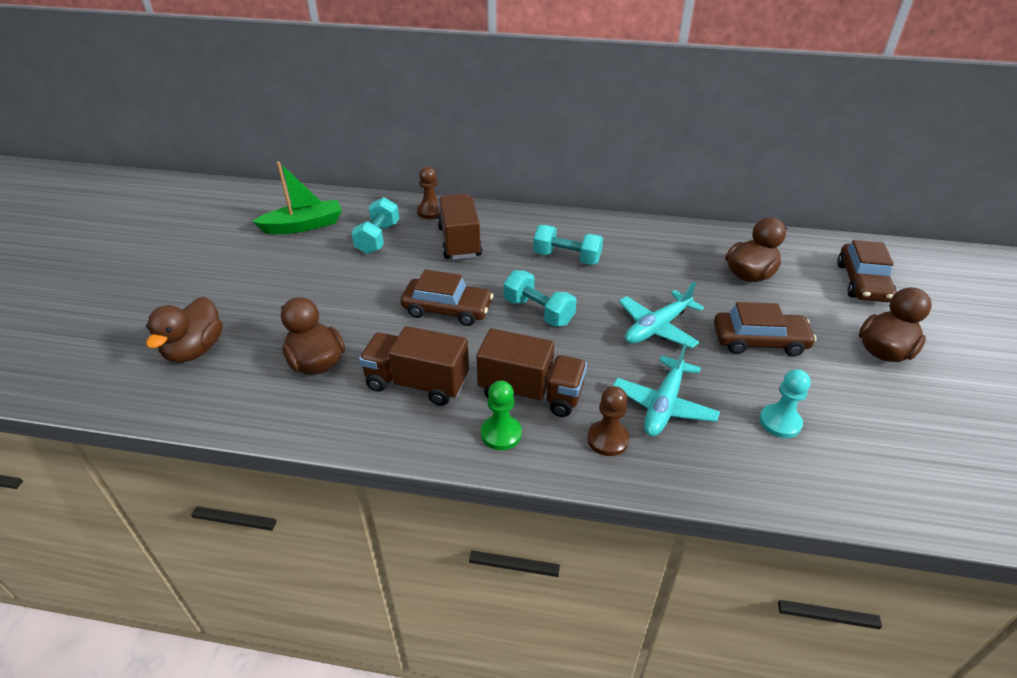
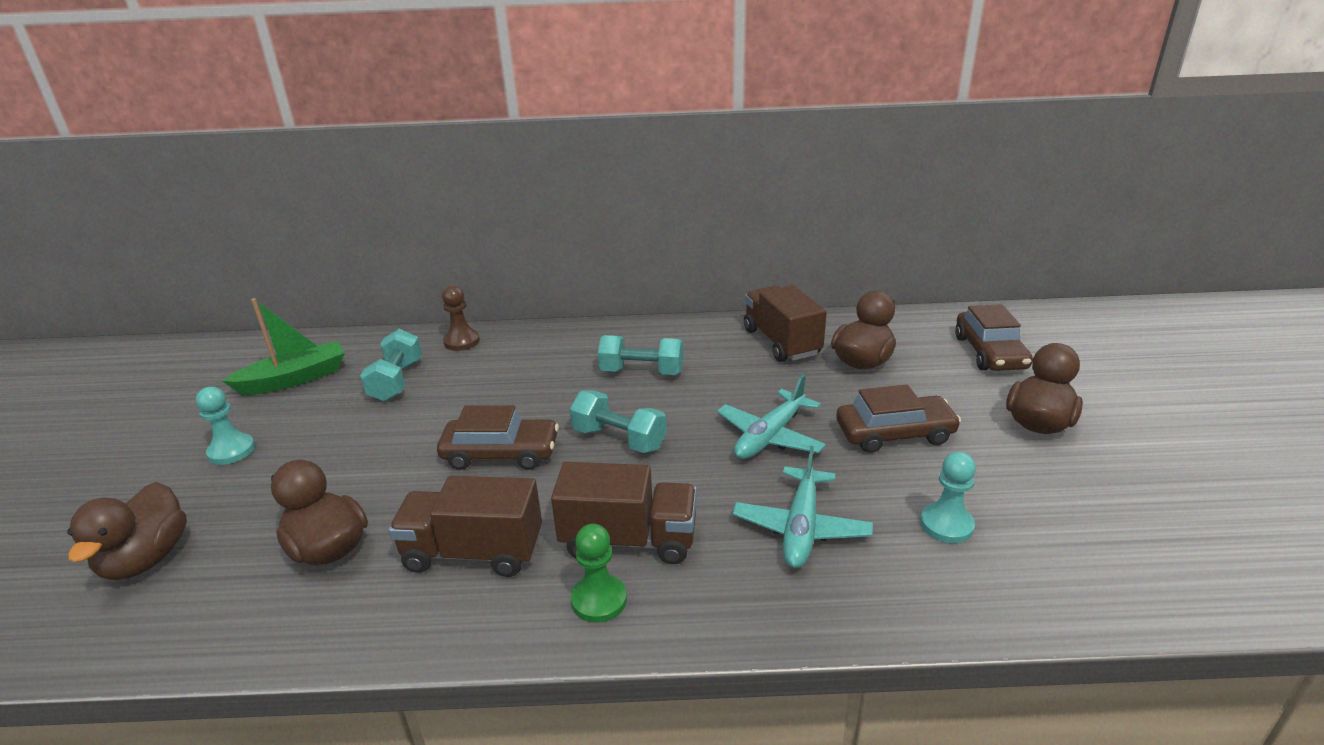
camera: 10 degrees left, 10 degrees down
brown truck [437,194,483,260] -> brown truck moved to [744,285,827,362]
brown pawn [587,386,629,456] -> none
none -> turquoise pawn [196,387,255,465]

